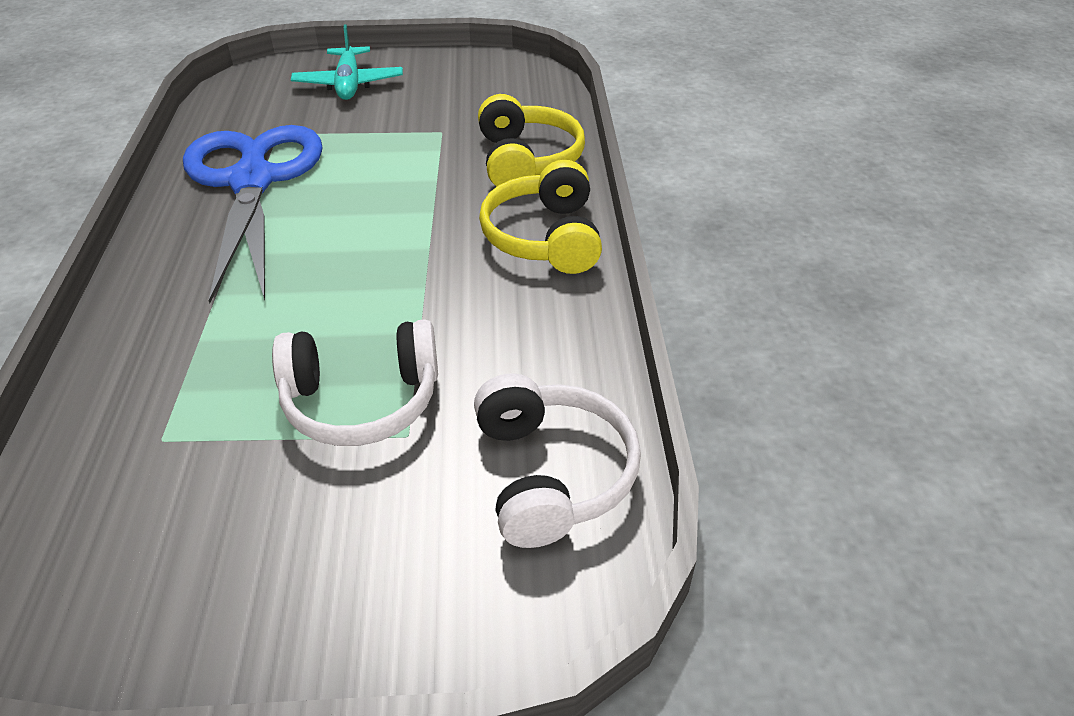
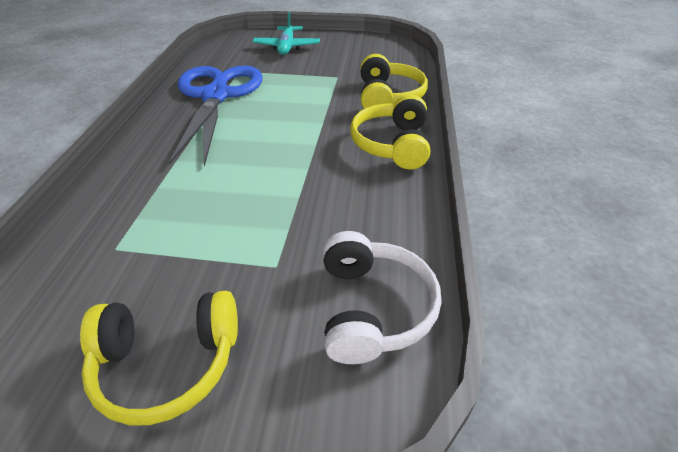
camera: 10 degrees right, 0 degrees up
white headphones [272,319,438,446] -> none
none -> yellow headphones [80,291,238,425]

